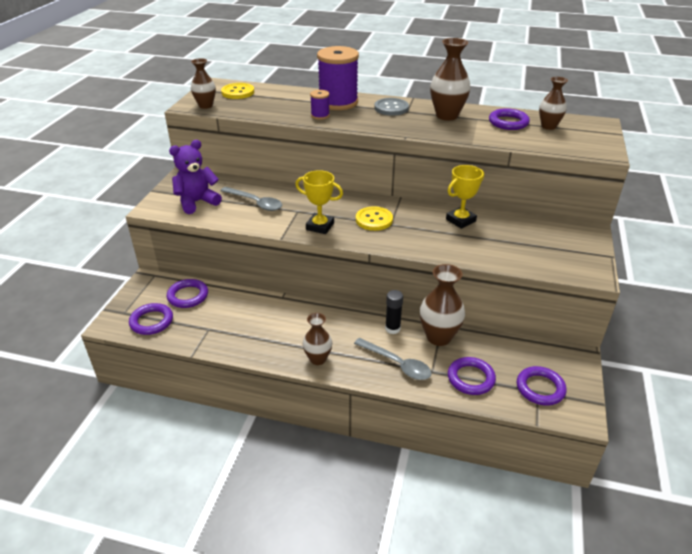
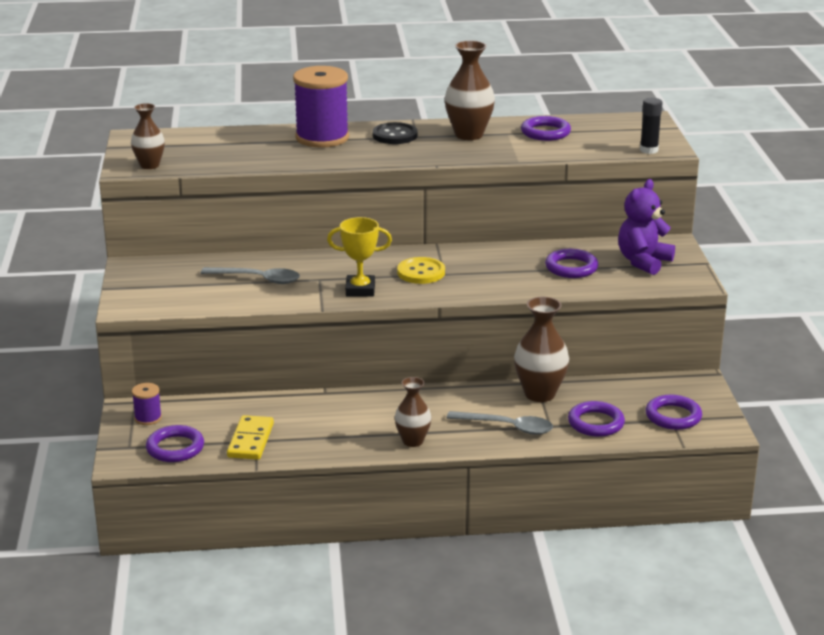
camera: 20 degrees left, 10 degrees down
purple ring [167,279,208,308] -> purple ring moved to [545,249,598,278]
purple teddy bear [169,140,222,214] -> purple teddy bear moved to [618,179,675,275]
yellow button [221,83,254,99] -> none
purple spool [310,90,330,120] -> purple spool moved to [132,383,162,425]
grey button [374,98,409,116] -> black button [372,122,418,144]
black glue stick [385,290,403,334] -> black glue stick moved to [640,98,663,154]
yellow trophy [446,165,484,229] -> none
brown vase [539,77,568,130] -> none
none -> yellow domino [227,415,274,460]

